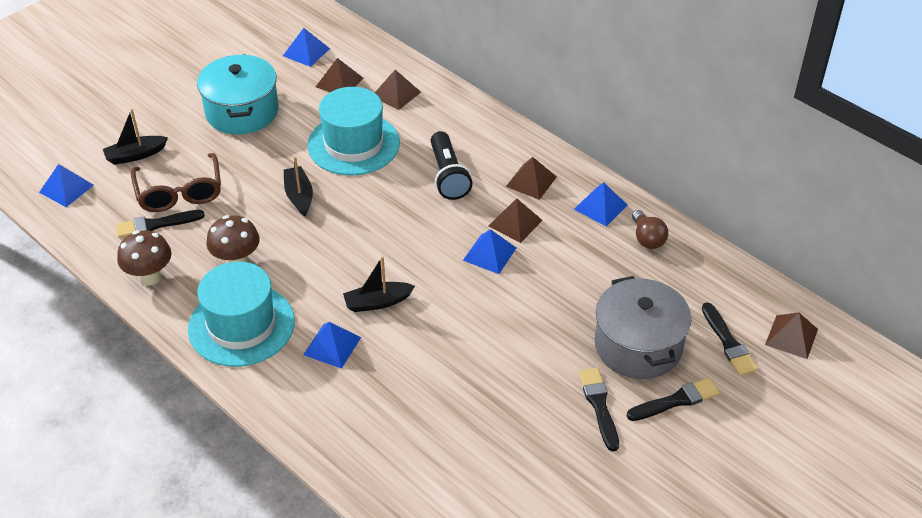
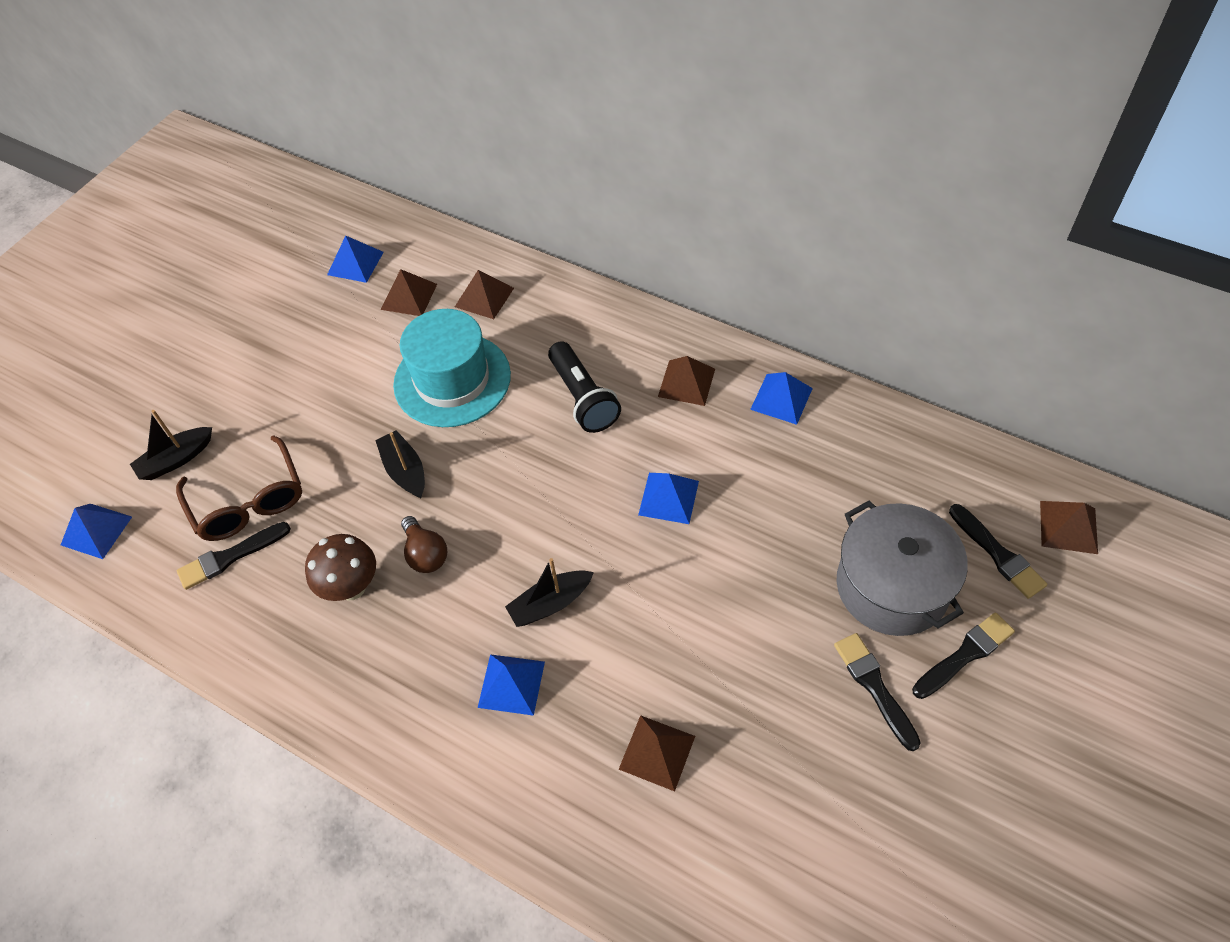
camera: 10 degrees left, 10 degrees up
brown mushroom [117,230,172,285] -> none
turquoise hat [188,262,295,367] -> none
turquoise pot [197,54,279,134] -> none
brown pyramid [489,198,543,243] -> brown pyramid moved to [619,715,695,791]
brown light bulb [632,210,668,249] -> brown light bulb moved to [401,516,447,573]

